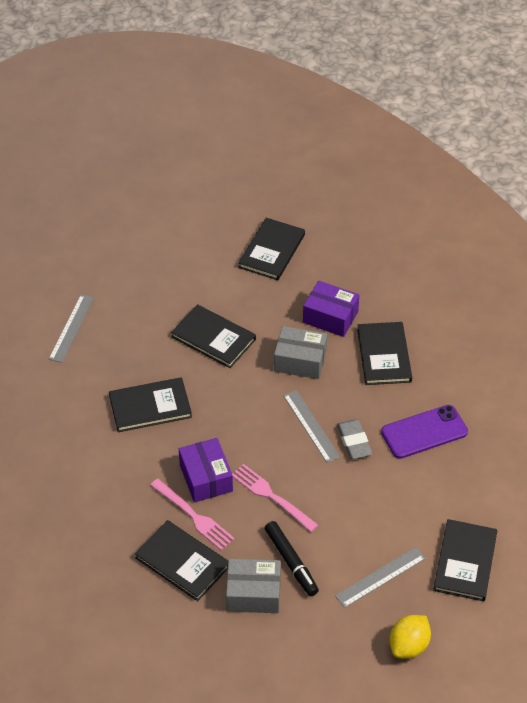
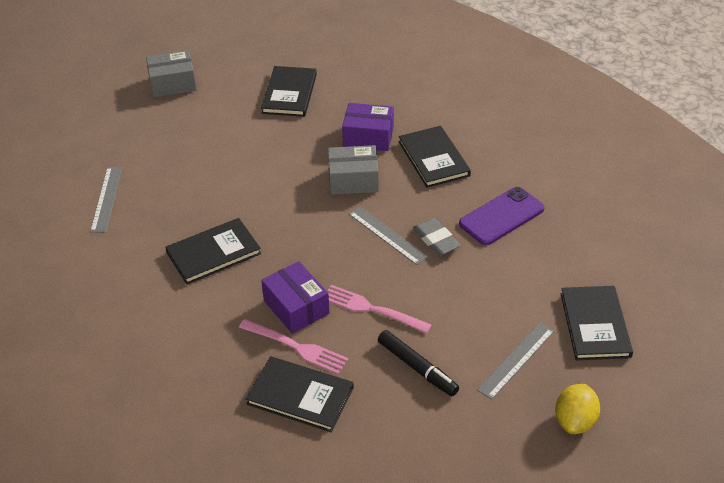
camera: 15 degrees left, 5 degrees down
black book [171,304,256,368] -> none
grey box [226,559,281,613] -> grey box moved to [146,50,196,97]

